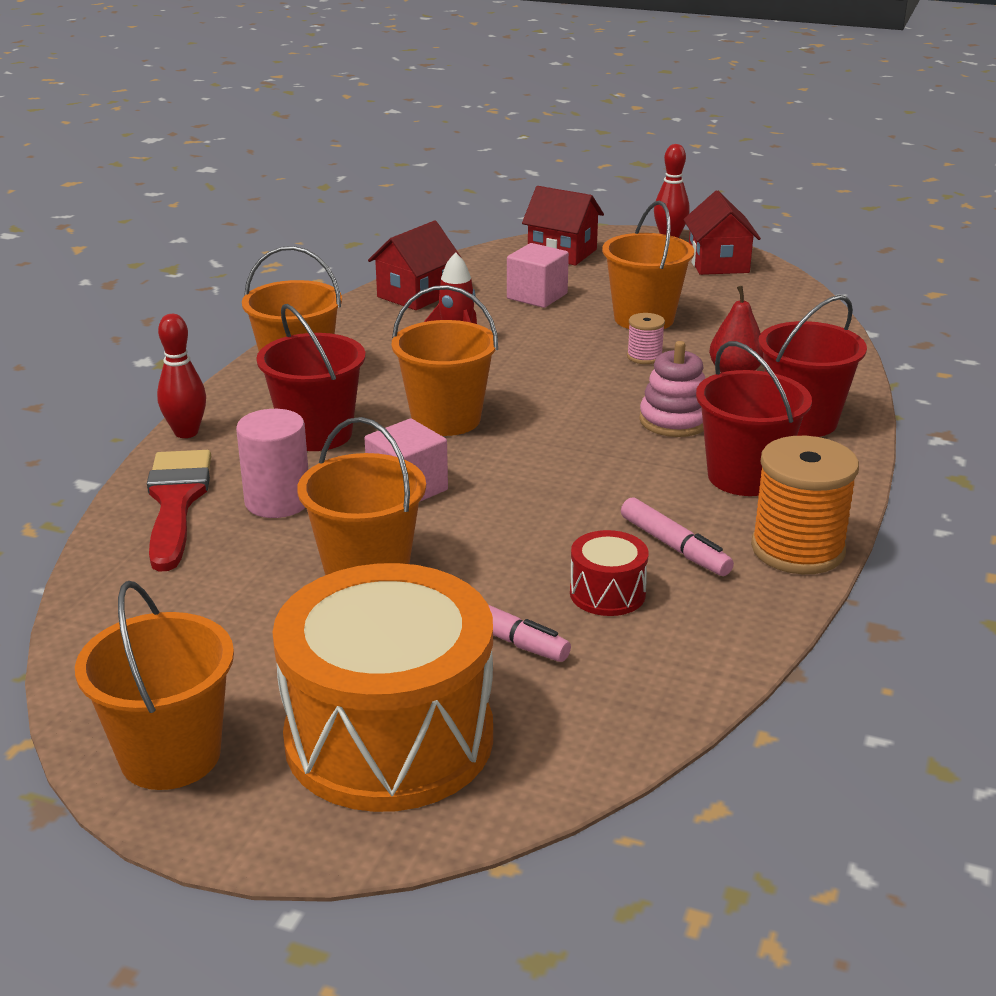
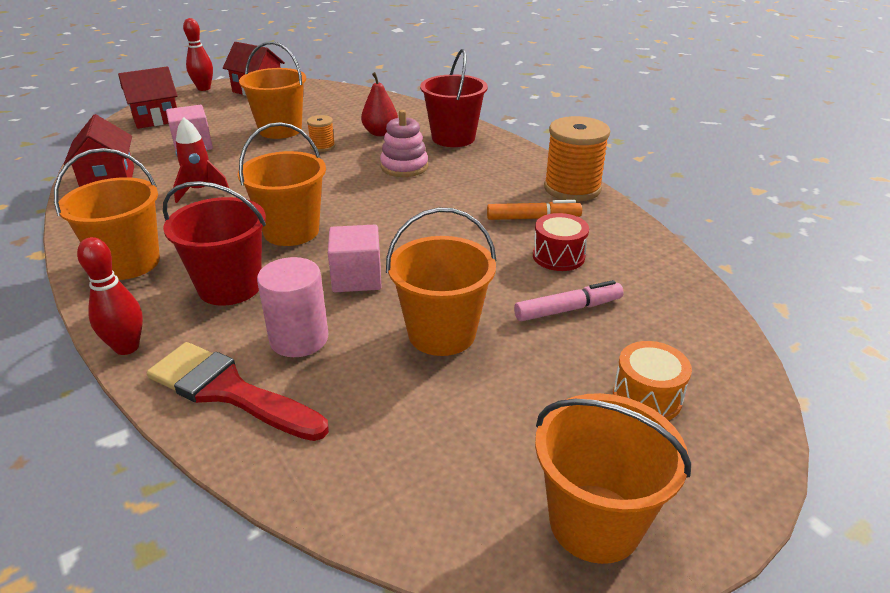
camera: 55 degrees left, 5 degrees up
orange drum [272,563,493,812] -> orange drum [613,341,692,420], size x0.42
pink marker [621,497,734,576] -> orange marker [487,200,582,220]
pink spool [627,313,665,364] -> orange spool [307,115,335,152]
red bucket [696,341,812,496] -> none

